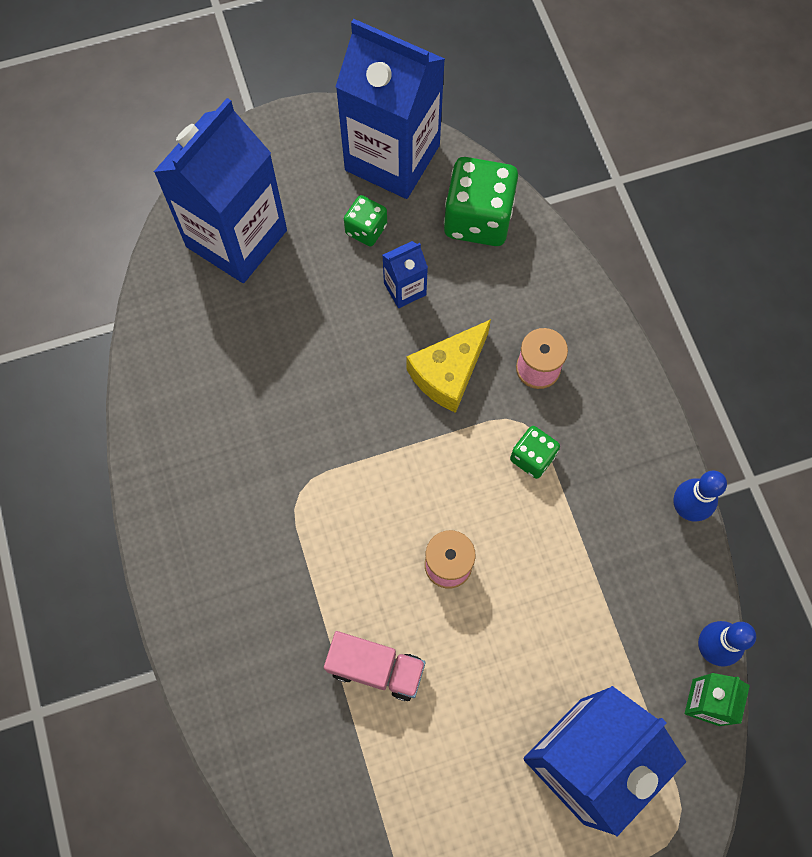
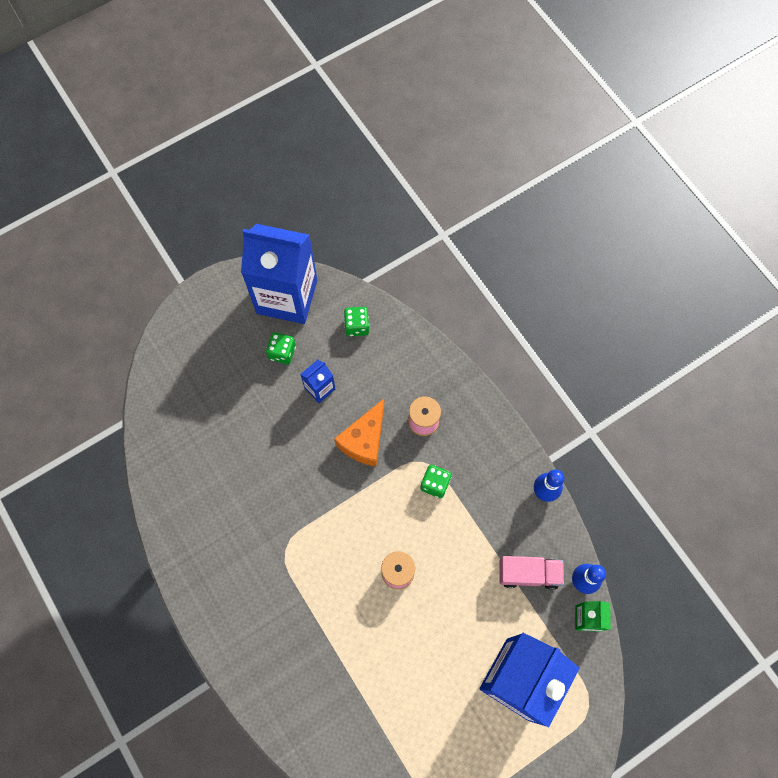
camera: 15 degrees left, 0 degrees up
blue carton [154,98,287,283] -> none
pink truck [324,631,426,701] -> pink truck moved to [499,556,564,590]
yellow cheese [407,319,491,413] -> orange cheese [334,399,384,466]
green dice [444,157,518,246] -> green dice [344,307,369,336], size x0.54

